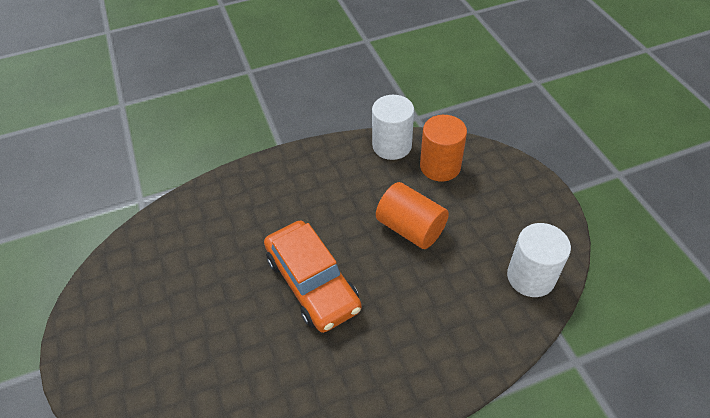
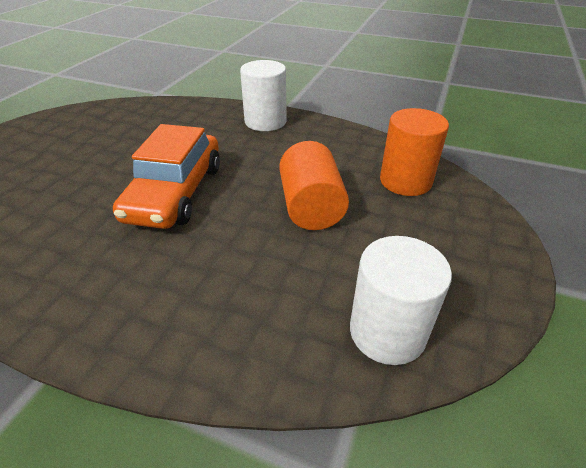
camera: 40 degrees right, 10 degrees down
white cylinder [372,95,414,160] -> white cylinder moved to [240,60,287,131]

